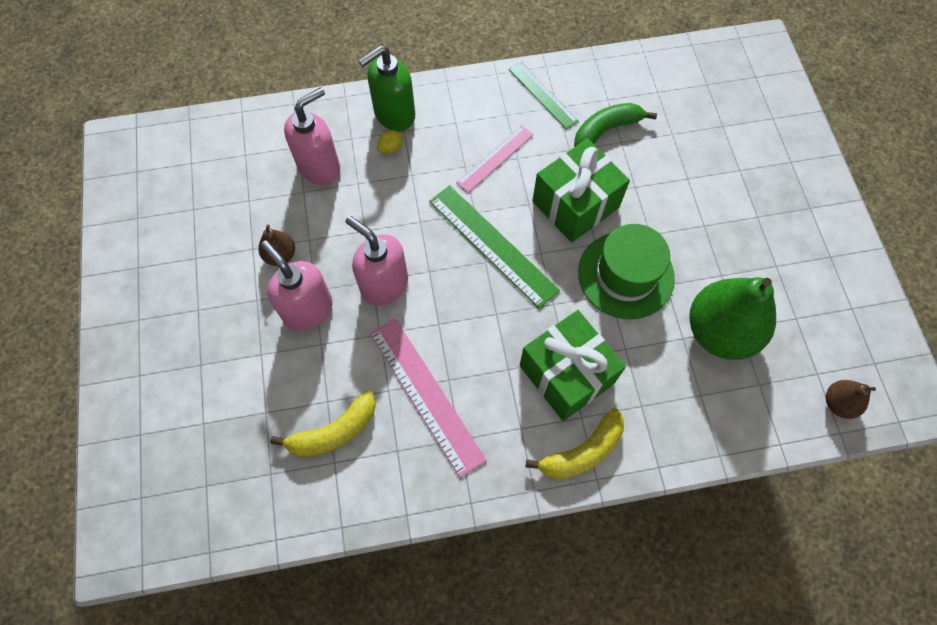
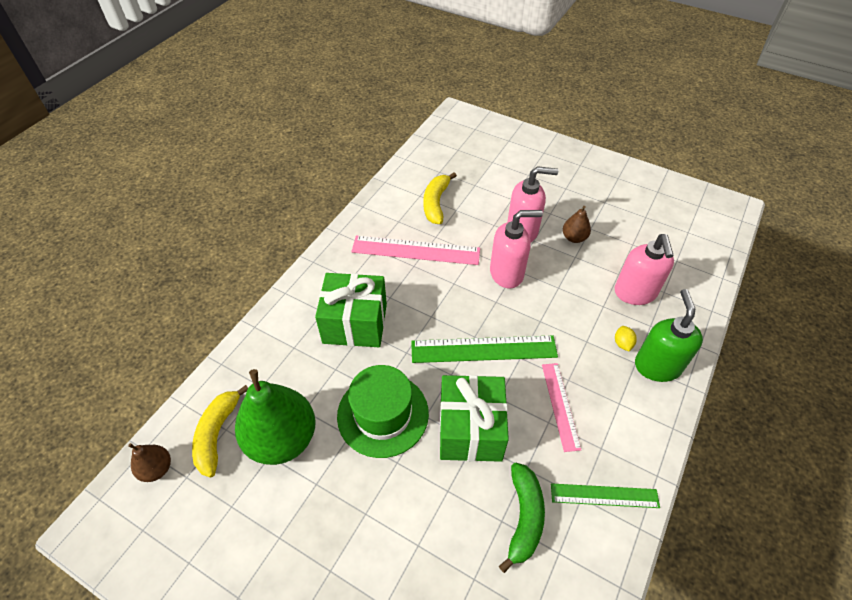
camera: 130 degrees right, 15 degrees down
yellow banana [526,408,624,479] -> yellow banana moved to [192,385,248,478]

